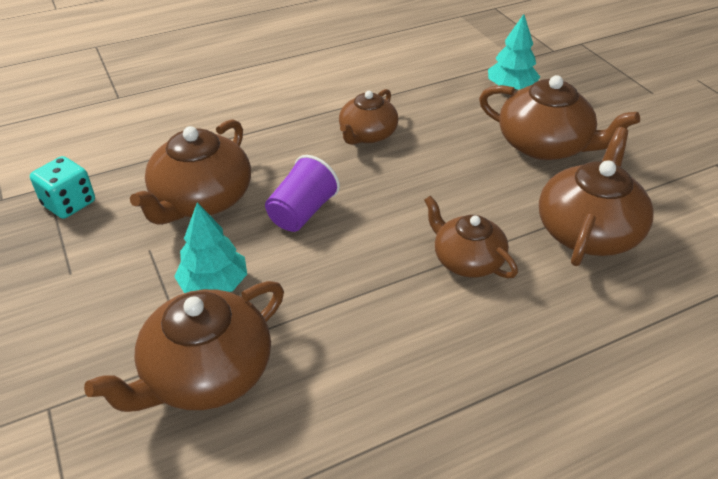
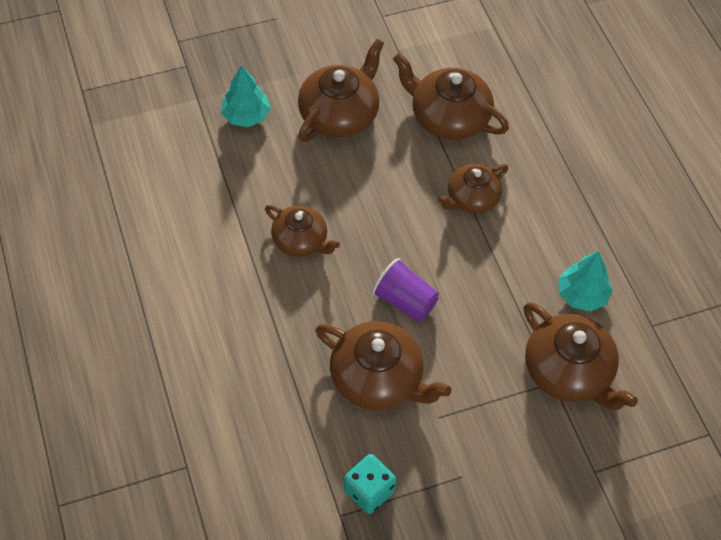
camera: 85 degrees left, 15 degrees up
turquoise tree [174,203,247,293] -> turquoise tree moved to [559,251,613,312]

